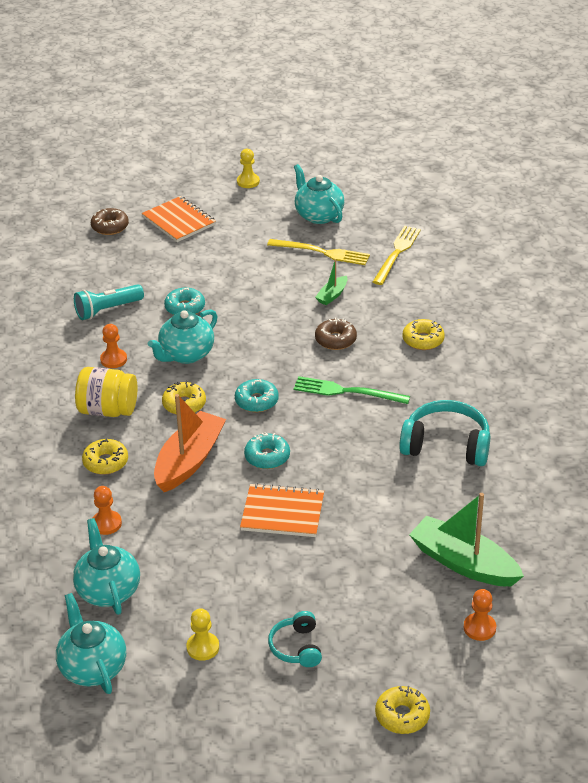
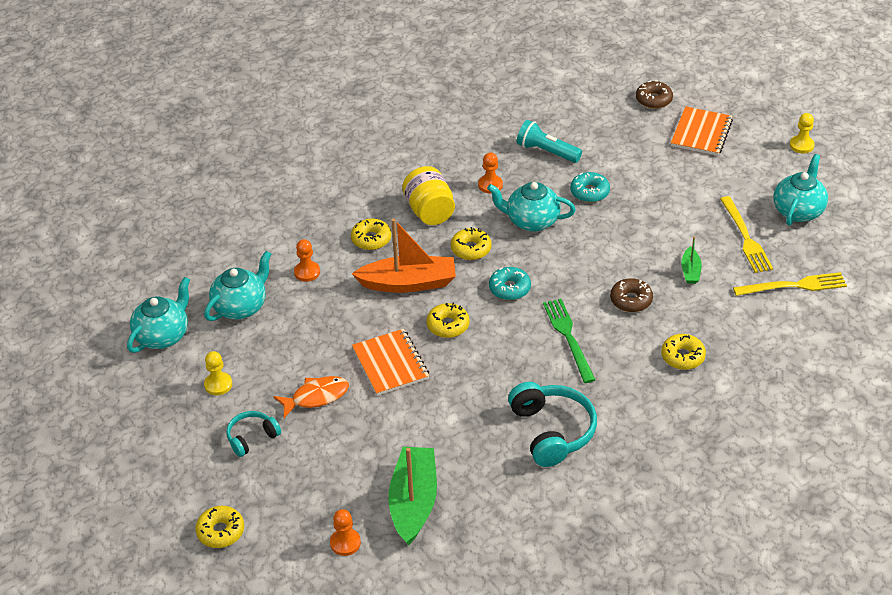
camera: 60 degrees right, 5 degrees up
turquoise donut [244,432,290,469] -> yellow donut [427,303,469,338]
green boat [315,259,348,305] -> green boat turned 90 degrees counterclockwise [681,236,702,284]
none -> orange fish [273,376,349,418]

